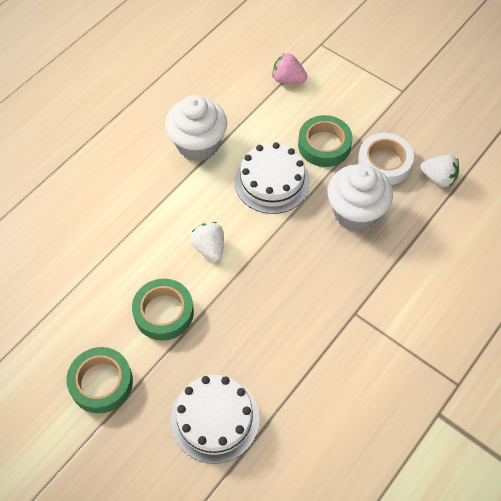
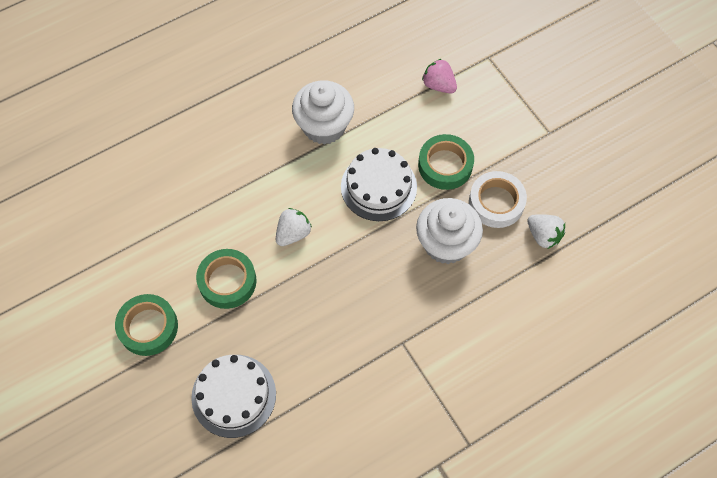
camera: 20 degrees right, 5 degrees up
white strawberry [190,222,224,262] -> white strawberry turned 45 degrees clockwise [276,208,312,246]

